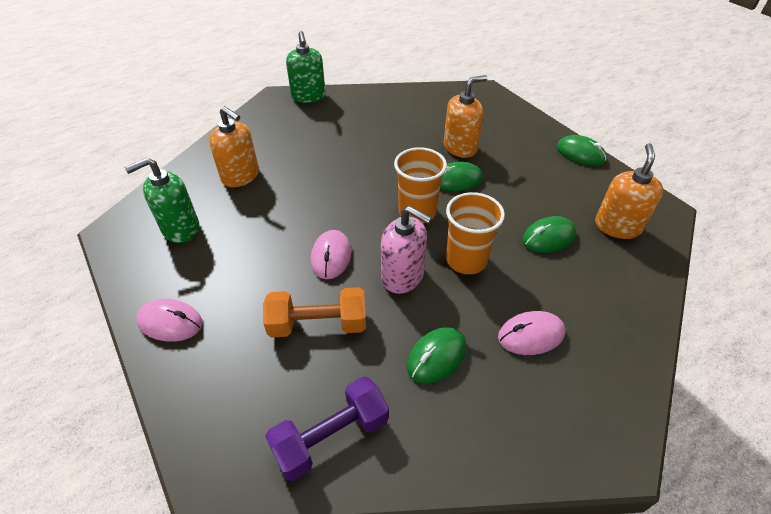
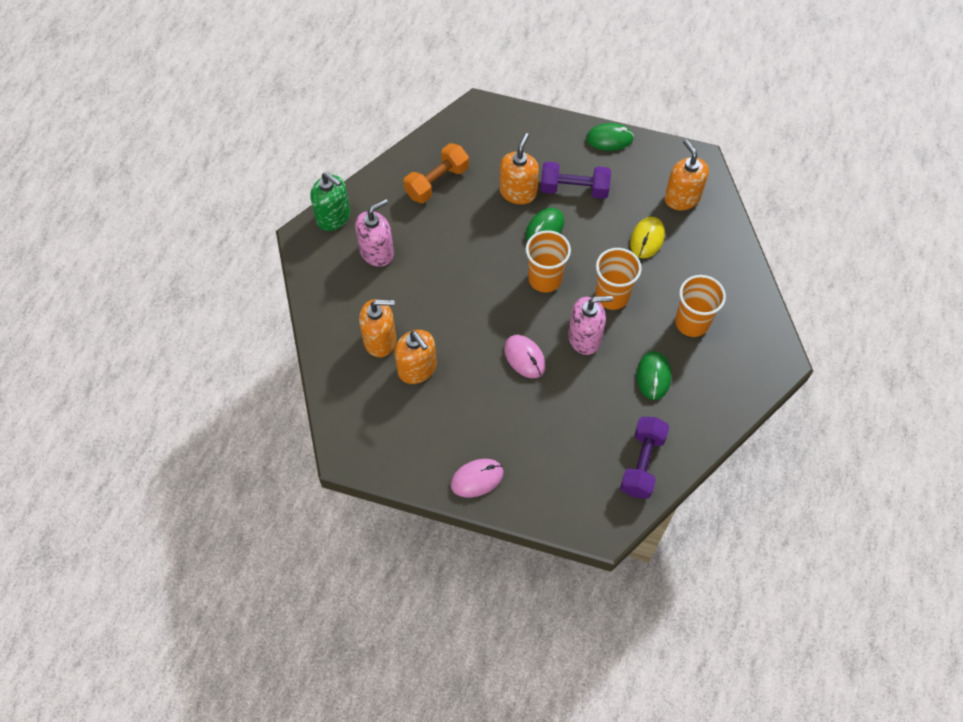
camera: 40 degrees left, 15 degrees up
green soap dispenser [124,157,199,243] -> none
orange dumbbell [263,287,366,338] -> orange dumbbell moved to [403,143,469,203]
pink mouse [498,311,565,355] -> orange cup [675,275,726,337]
green mouse [522,216,576,253] -> yellow mouse [630,217,665,258]
none -> pink soap dispenser [355,199,394,267]
none -> orange soap dispenser [394,330,436,384]
none -> purple dumbbell [540,162,611,199]

